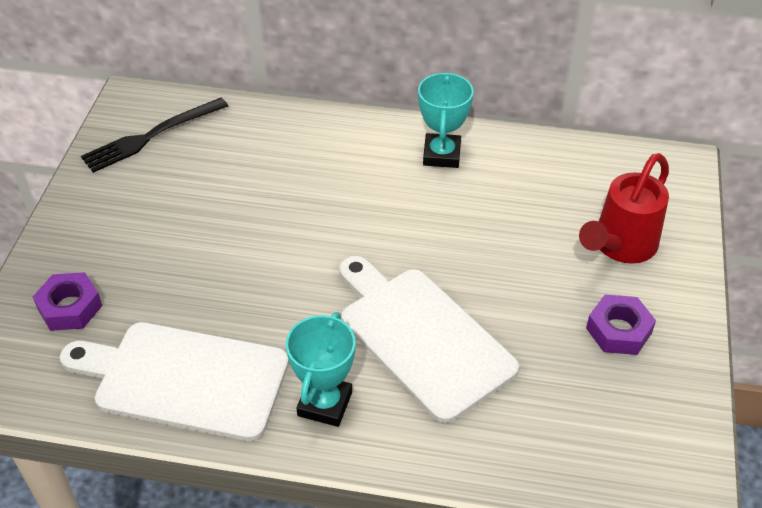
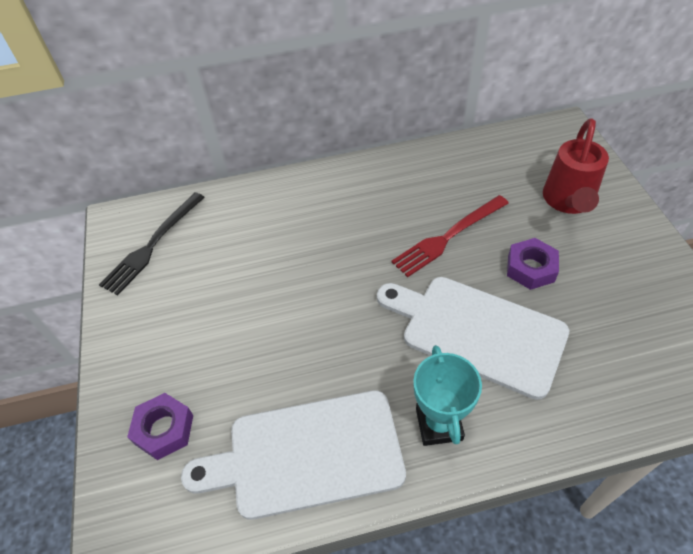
camera: 20 degrees left, 5 degrees up
turquoise trophy [418,72,474,168] -> none
purple nut [586,295,656,355] -> purple nut moved to [507,238,559,290]
none -> red fork [391,195,509,277]

